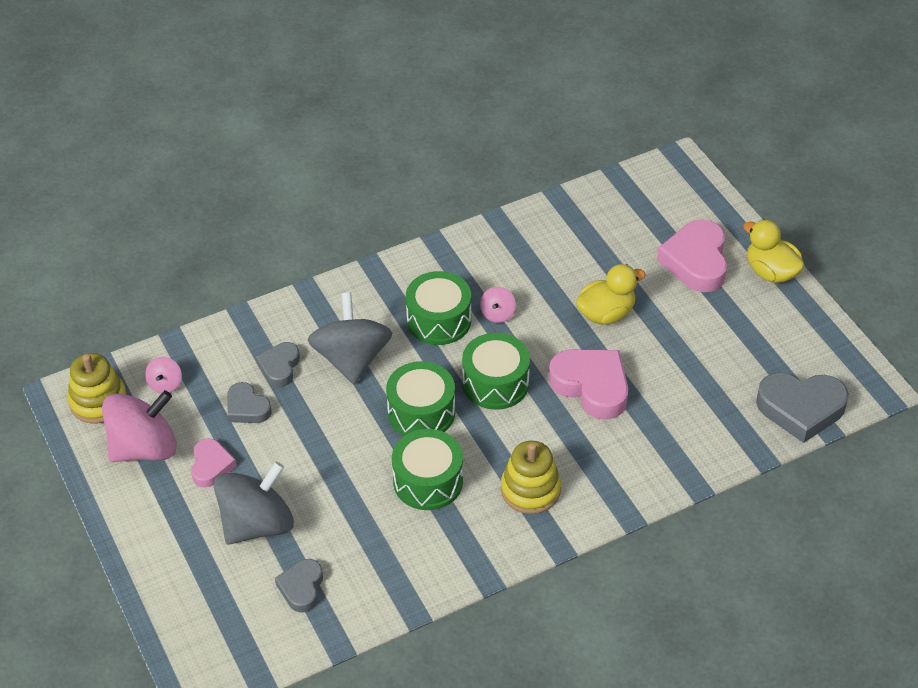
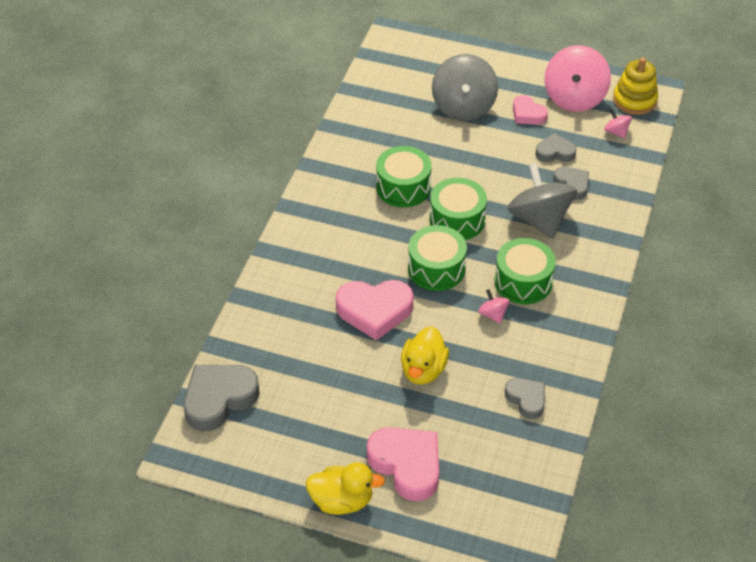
camera: 135 degrees right, 0 degrees up
grey heart [275,559,323,612] -> grey heart moved to [505,378,545,419]
grey spinning top [308,293,392,384] -> grey spinning top turned 150 degrees counterclockwise [508,163,577,239]
yellow stacking toy [501,441,561,514] -> none

